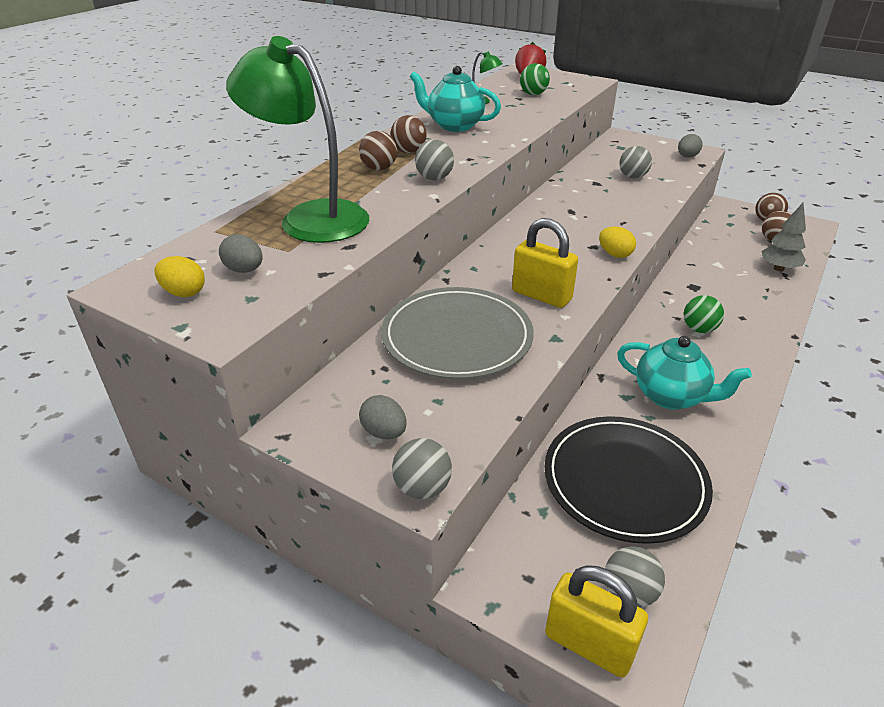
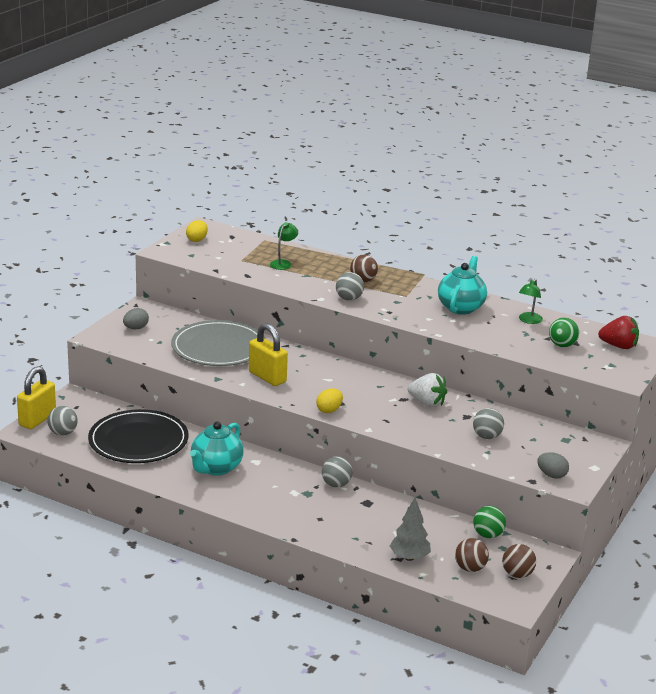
camera: 85 degrees right, 10 degrees down
grey egg [219,234,263,273] -> none
green lamp [226,36,369,243] -> green lamp [270,222,298,270], size x0.41
brown ball [391,115,427,153] -> none
grey ball [392,438,452,499] -> grey ball moved to [322,456,353,487]
yellow padlock [512,218,578,308] -> yellow padlock turned 75 degrees counterclockwise [249,323,288,386]
green ball [684,295,724,333] -> green ball moved to [473,506,506,538]
none -> white strawberry [408,373,447,407]

